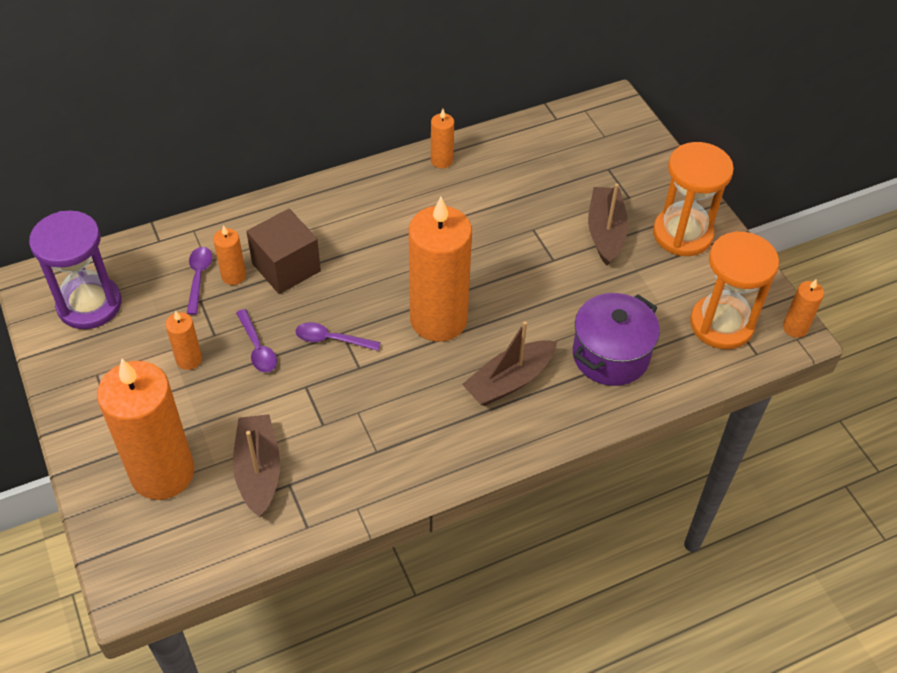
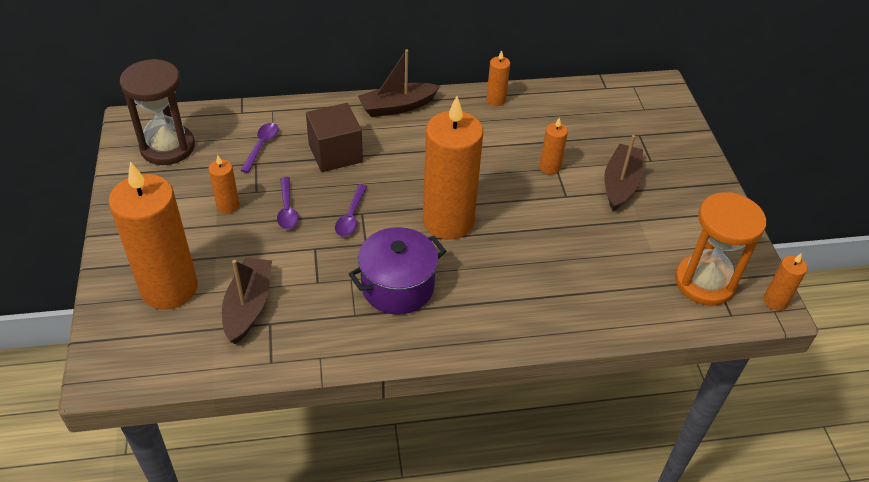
camera: 15 degrees right, 5 degrees down
purple hourglass [29,210,121,329] -> brown hourglass [120,59,195,165]
orange candle [213,225,246,285] -> orange candle moved to [540,118,568,175]
purple spoon [296,322,381,351] -> purple spoon turned 105 degrees counterclockwise [335,184,367,236]
brown boat [462,321,557,406] -> brown boat moved to [358,49,440,117]
purple pot [573,293,660,386] -> purple pot moved to [349,227,446,314]
orange hourglass [653,142,734,256] -> none

